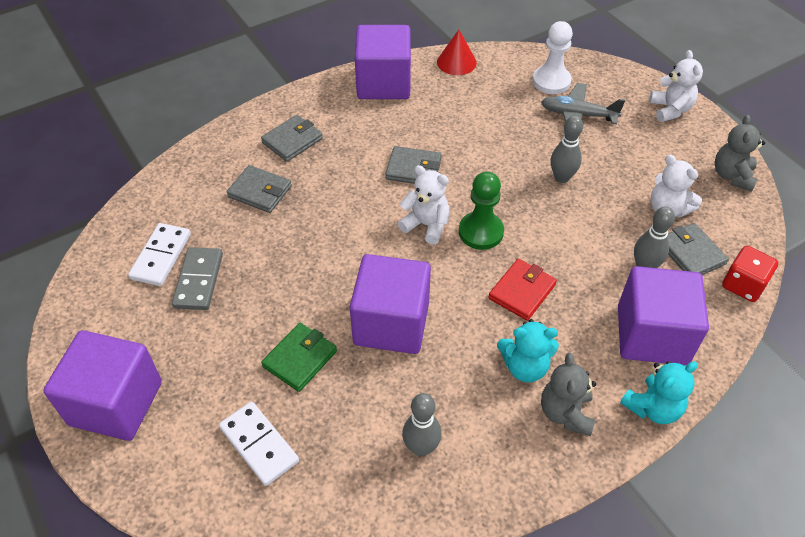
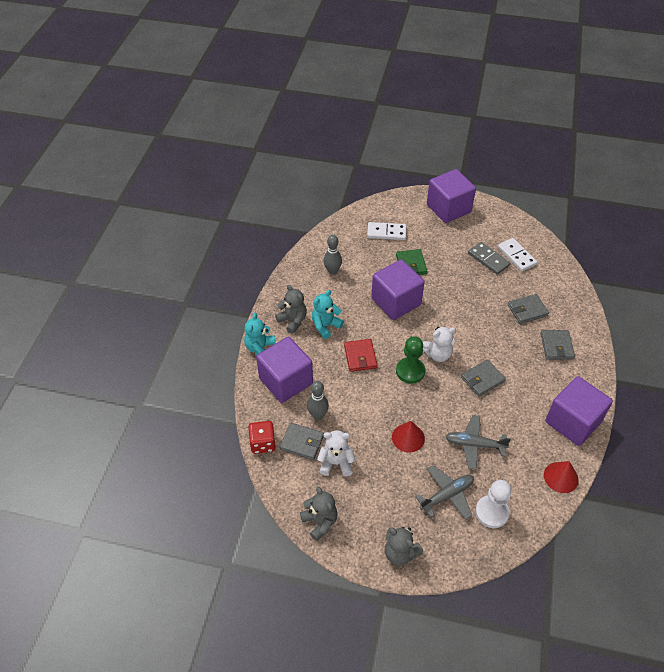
camera: 135 degrees right, 0 degrees up
grey bowling pin [551,116,583,183] -> red cone [392,421,425,453]
white teddy bear [649,50,703,122] -> grey teddy bear [385,527,423,565]
none -> grey plane [445,415,511,470]

